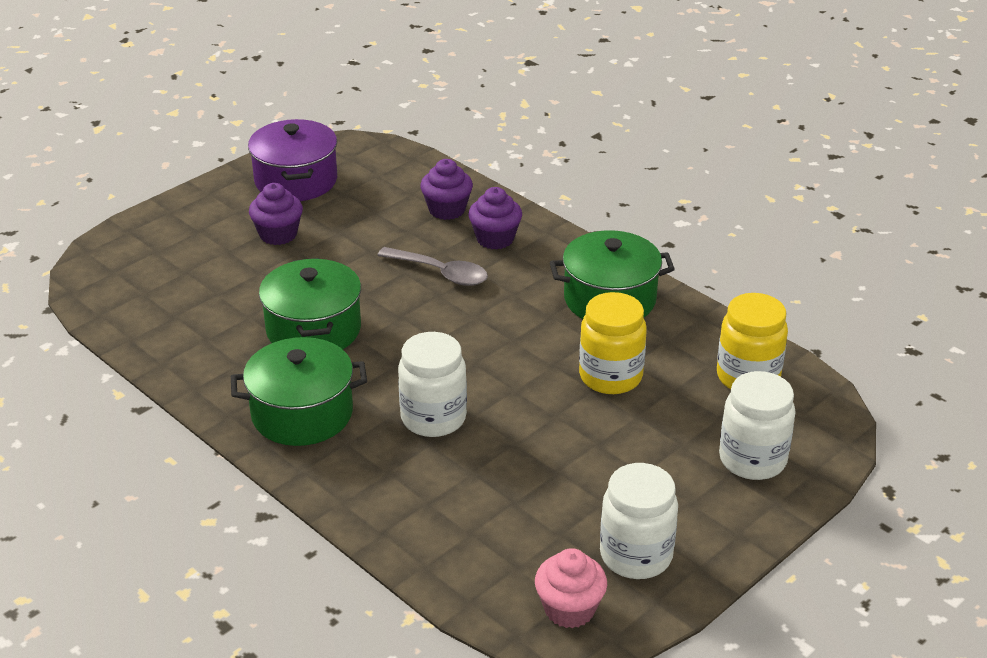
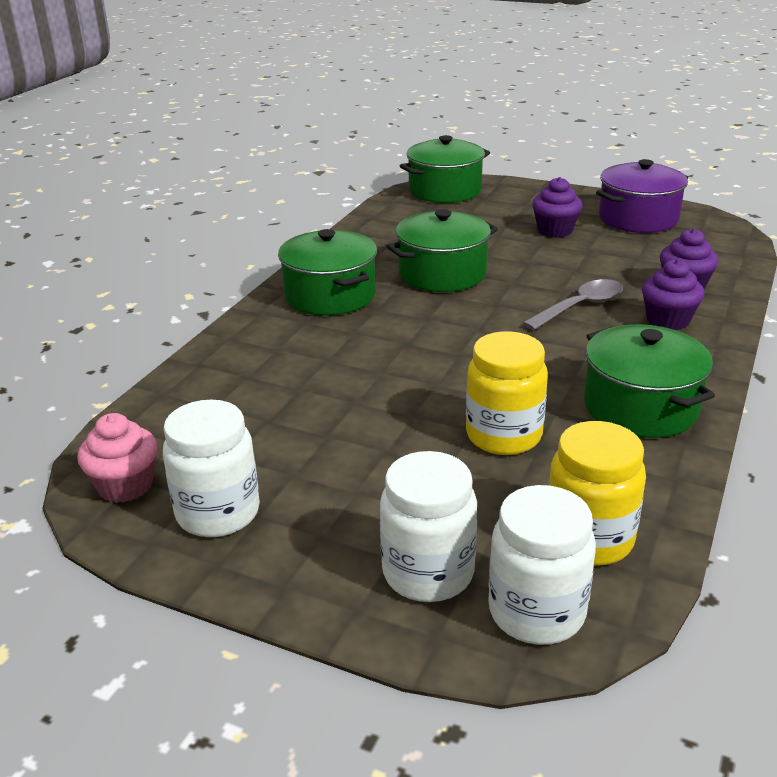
camera: 70 degrees right, 5 degrees down
grey spoon [377,247,488,286] -> grey spoon turned 135 degrees counterclockwise [523,279,623,330]
white jar [398,332,467,437] -> white jar moved to [488,485,596,645]
none -> green pot [400,135,490,203]

